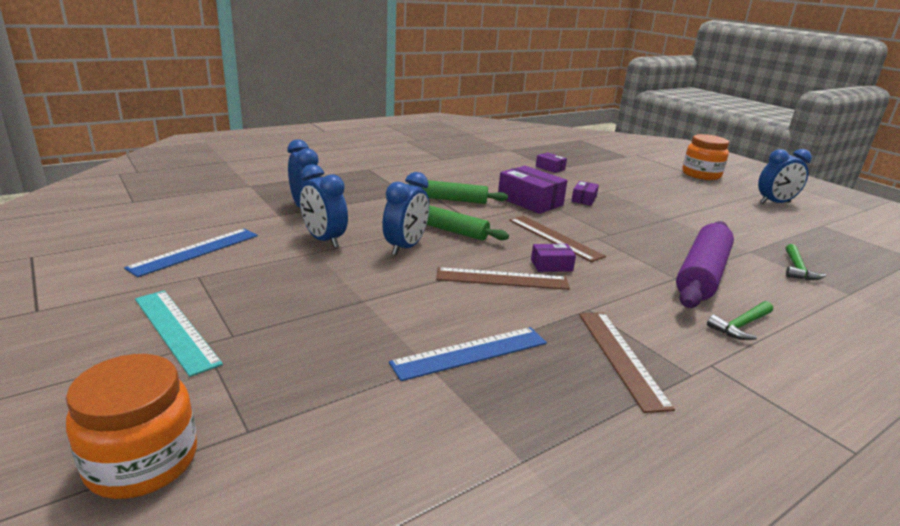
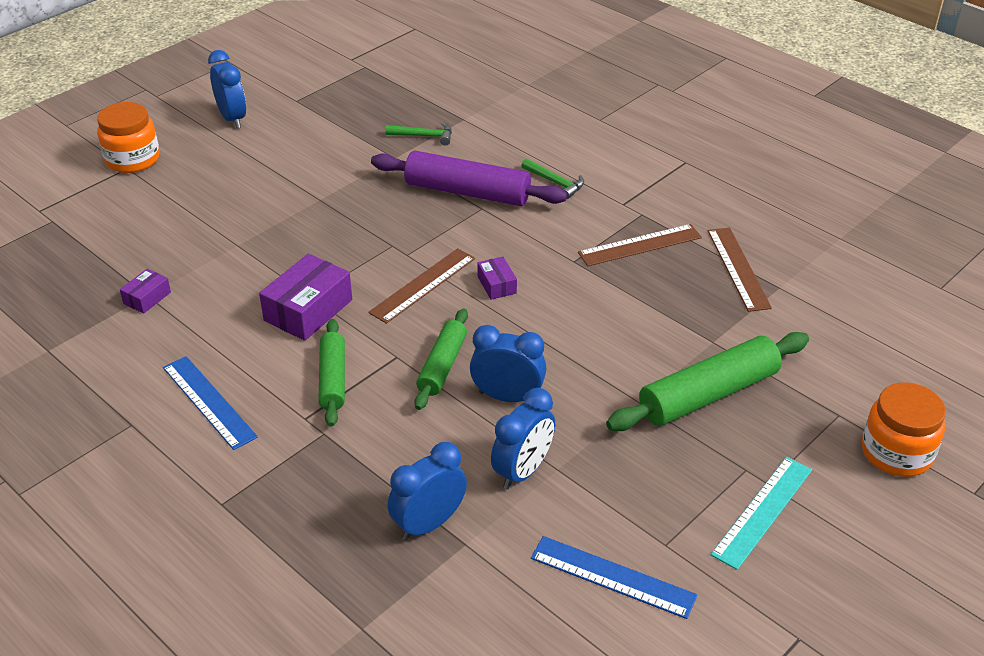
camera: 100 degrees left, 15 degrees up
blue ruler [389,327,547,381] -> blue ruler moved to [163,356,258,450]
brown ruler [436,267,570,290] -> brown ruler moved to [708,227,772,312]
purple box [571,181,599,206] -> none
none -> green rolling pin [606,332,809,431]

